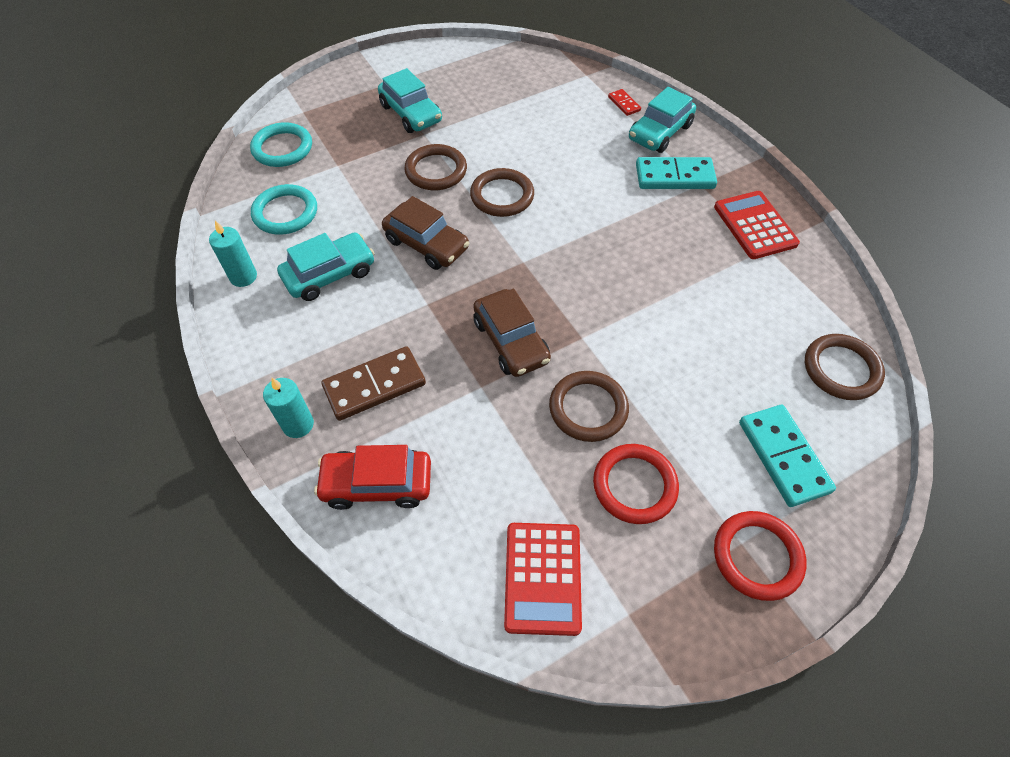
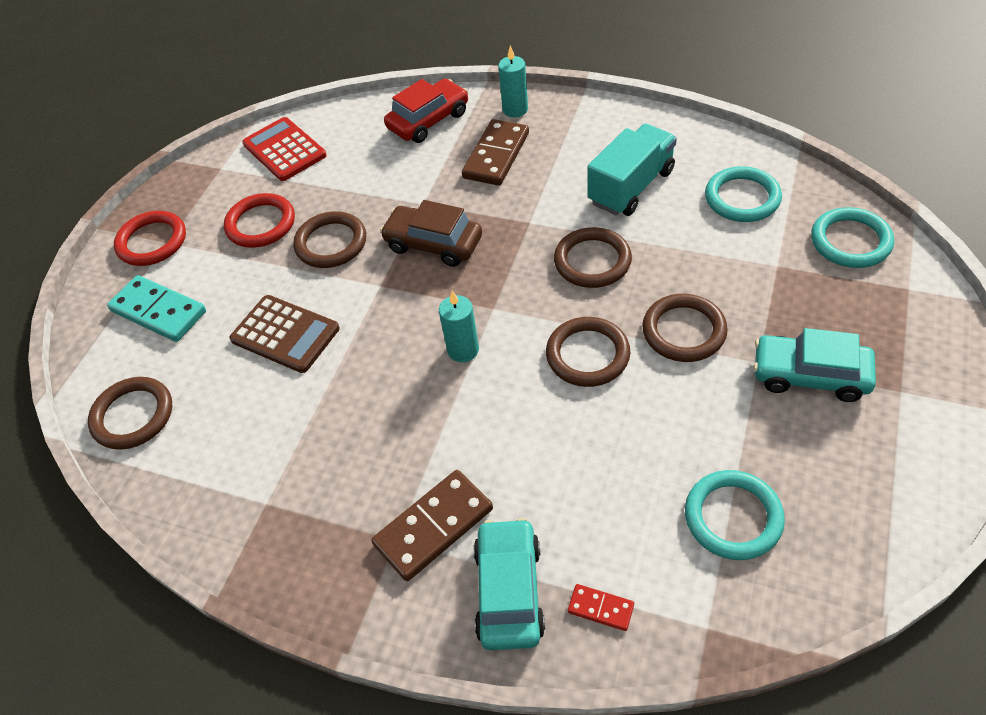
camera: 145 degrees right, 5 degrees down
turquoise candle [209,221,257,287] -> turquoise candle moved to [439,291,479,362]
turquoise car [277,233,375,301] -> turquoise truck [587,124,677,216]
brown car [382,196,469,270] -> brown ring [554,227,632,288]
turquoise domino [636,157,717,189] -> brown domino [372,470,493,581]
red calculator [714,191,800,259] -> none
none -> brown calculator [230,295,340,373]
none -> turquoise ring [685,470,785,560]

